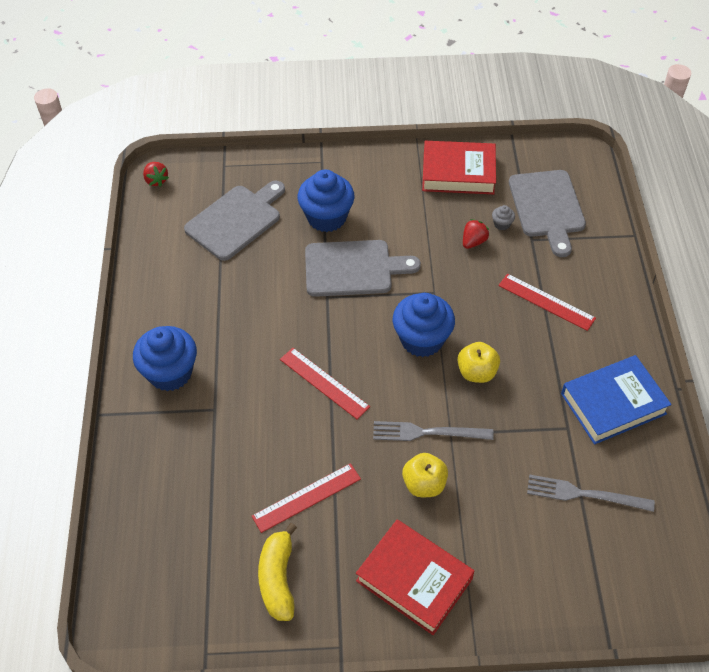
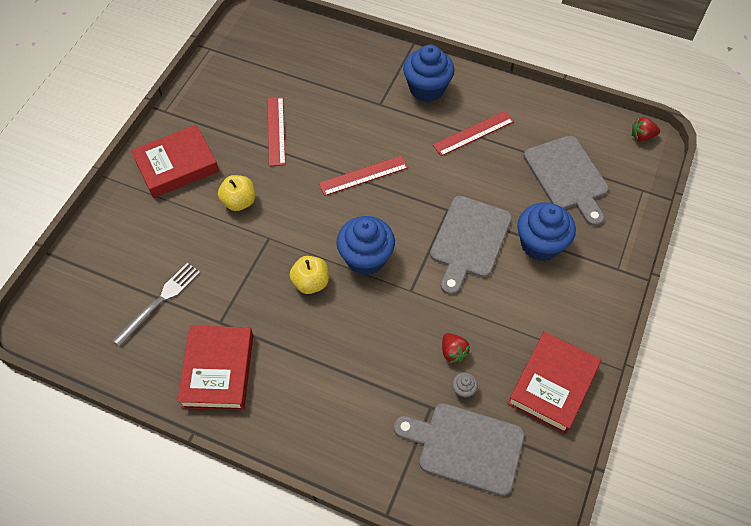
camera: 115 degrees right, 5 degrees up
yellow banana [258,523,297,621] -> none
grey fork [373,421,494,441] -> none
red ruler [498,274,596,331] -> red ruler moved to [433,111,514,156]
blue book [561,355,672,445] -> red book [177,326,253,410]

